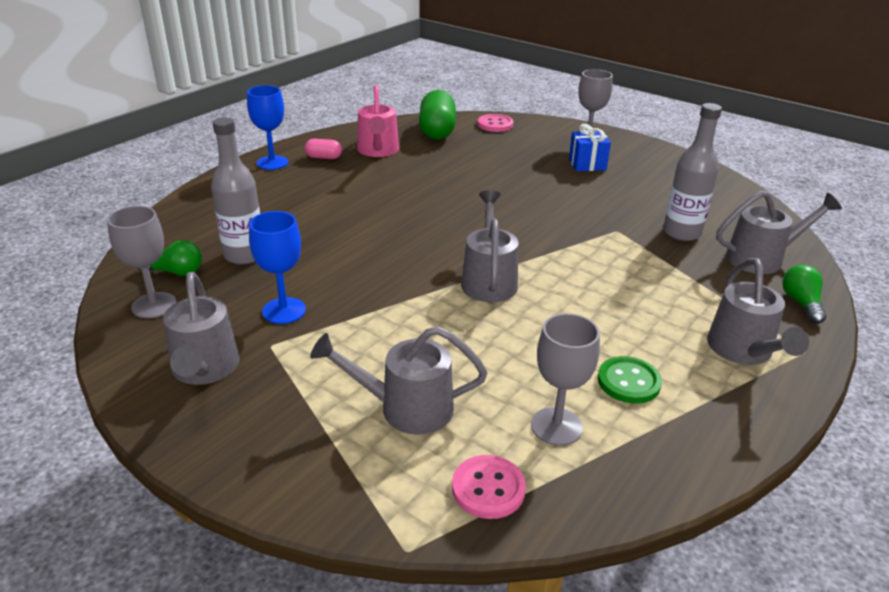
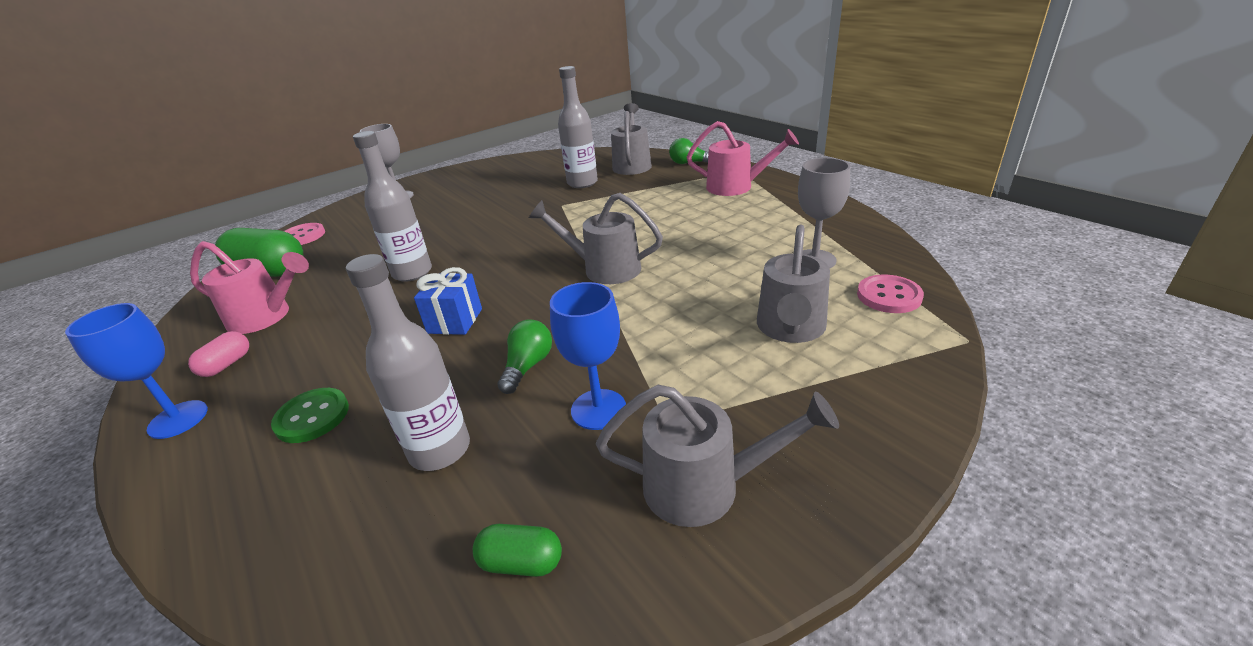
camera: 70 degrees left, 0 degrees up
grey goblet [107,206,176,318] -> green capsule [473,524,562,577]
green light bulb [138,240,202,276] -> green light bulb moved to [497,319,552,394]
blue gift [569,124,611,171] -> blue gift moved to [414,267,482,335]
green button [598,356,662,404] -> green button moved to [271,388,349,443]
grey watering can [707,258,809,365] -> pink watering can [687,121,799,196]
none -> grey bottle [353,131,432,282]

